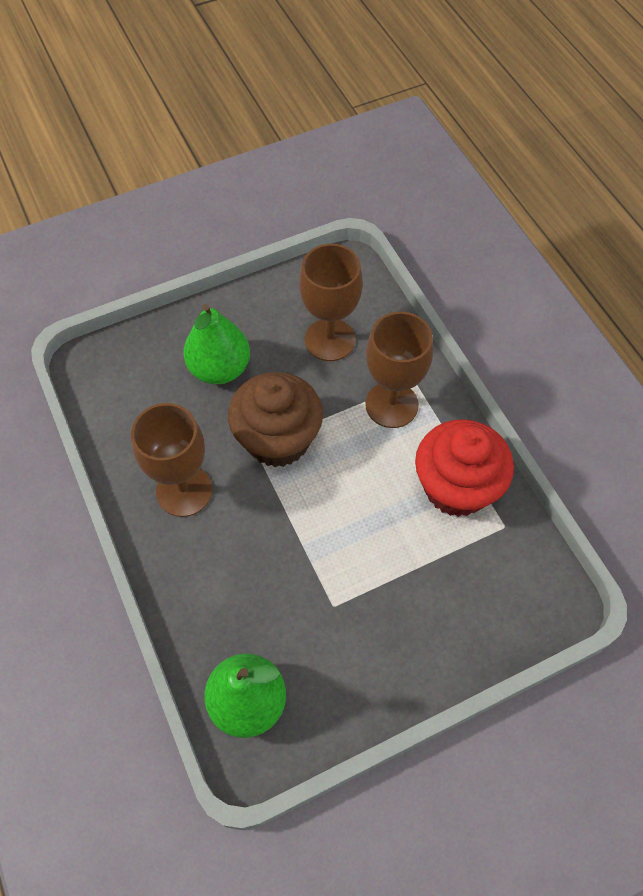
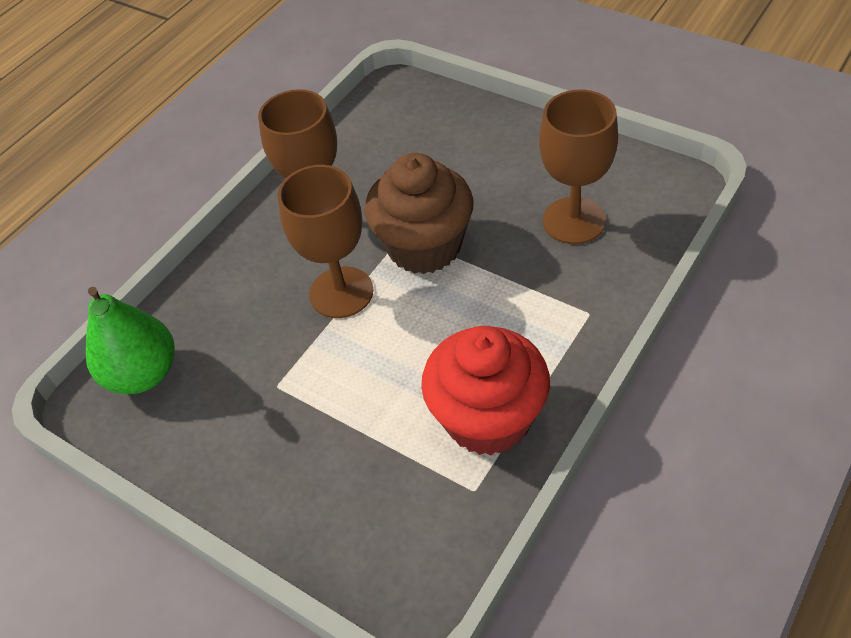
camera: 65 degrees right, 10 degrees down
green pear [183,304,250,384] -> none
brown goblet [365,312,433,428] -> brown goblet moved to [278,165,373,318]

